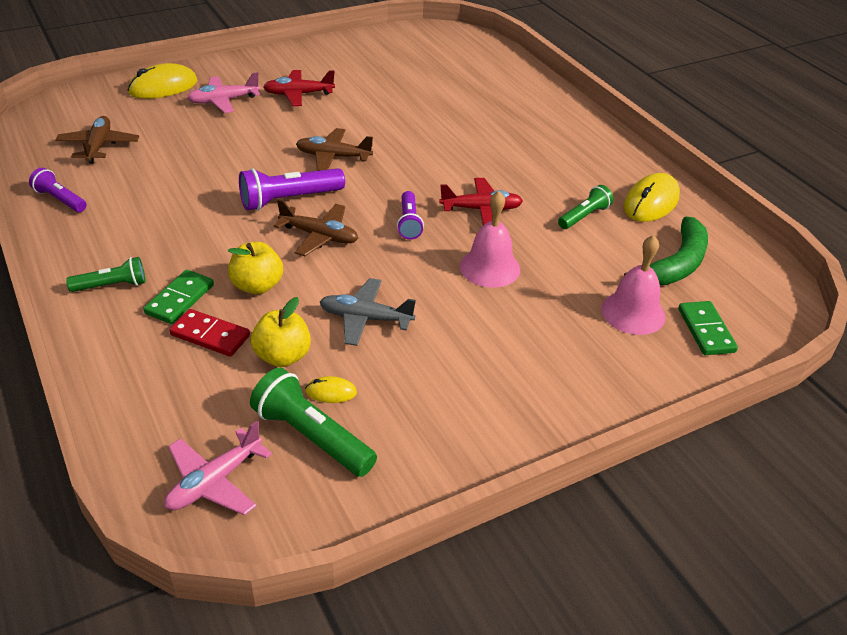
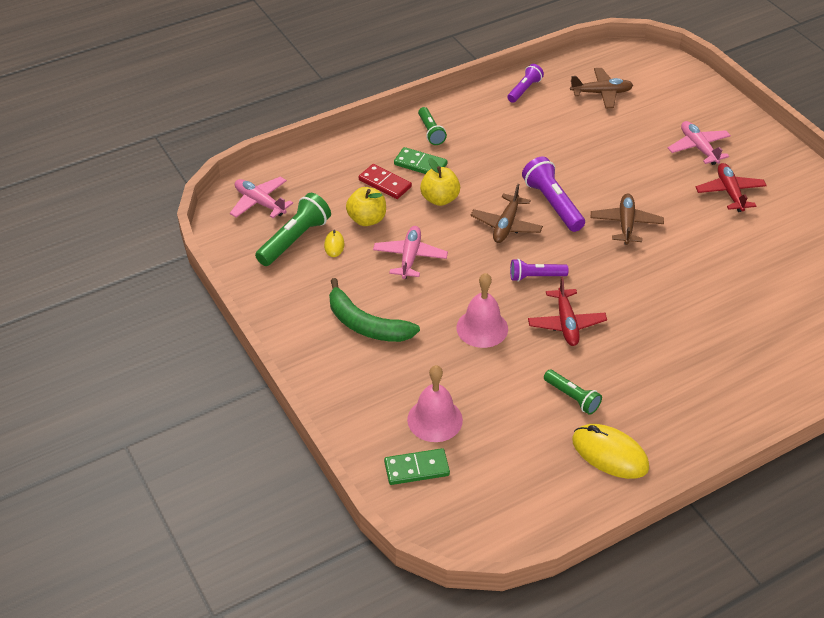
camera: 90 degrees right, 5 degrees up
yellow mouse [127,63,197,99] -> none
red domino [169,309,250,357] -> red domino turned 75 degrees counterclockwise [359,164,412,199]
grey plane [320,278,416,346] -> pink plane [373,226,448,279]
green banana [624,216,708,285] -> green banana moved to [329,278,420,342]

